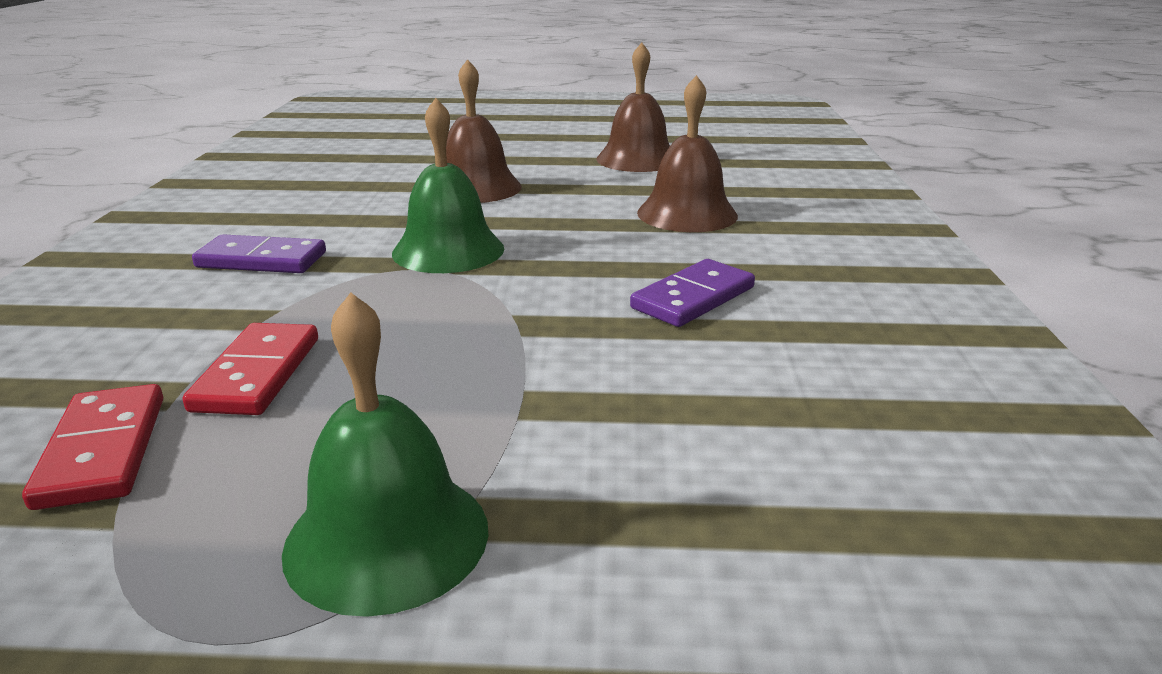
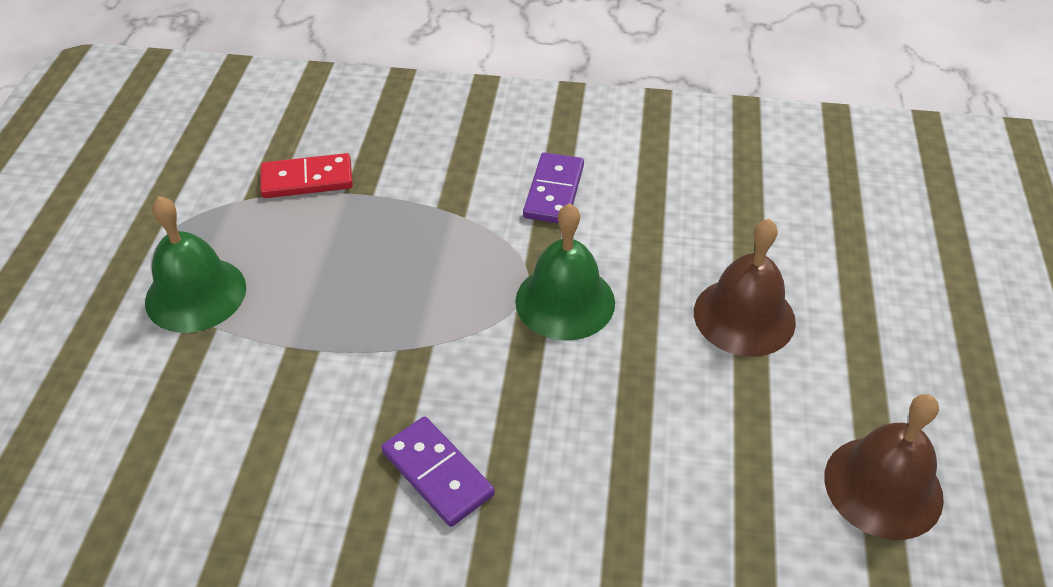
camera: 95 degrees right, 20 degrees up
red domino [183,323,318,415] -> none
brown bell [637,75,738,232] -> none

